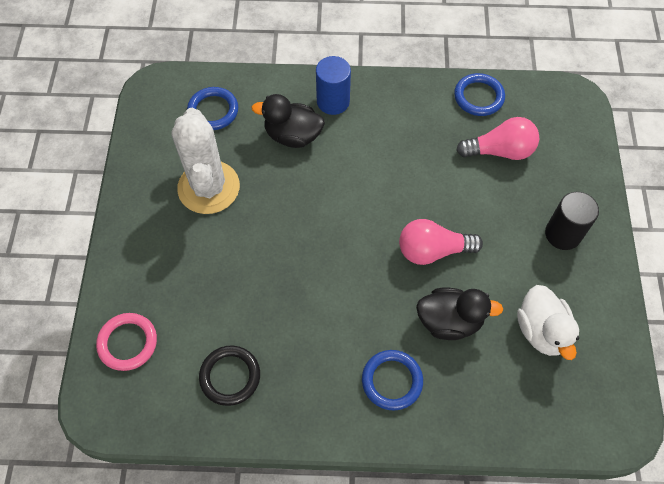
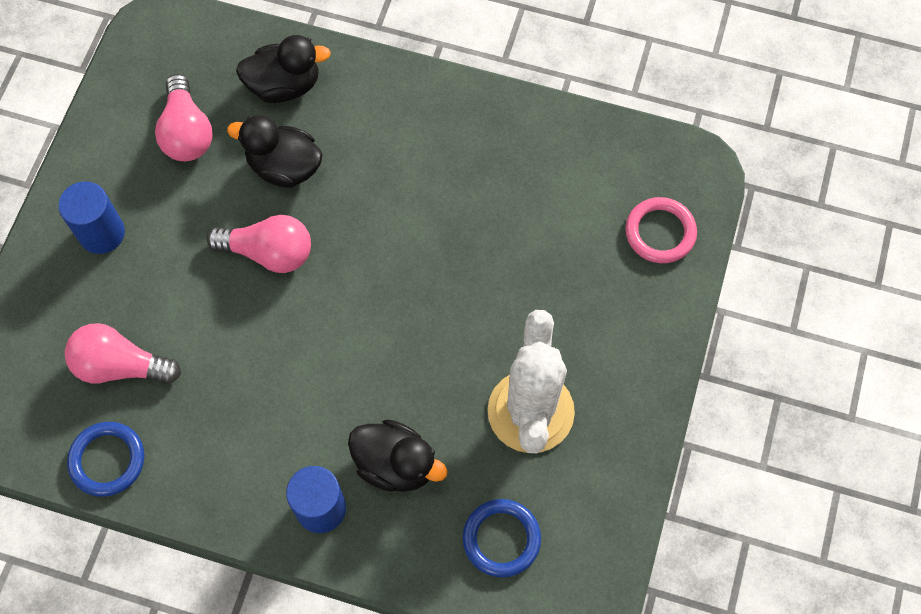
camera: 165 degrees left, 5 degrees up
black ring [199,345,260,406] -> none
blue ring [362,350,423,411] -> none
white duck [517,285,579,360] -> pink light bulb [155,74,213,161]
black cylinder [545,192,599,250] -> blue cylinder [58,181,125,254]
none -> black duck [236,35,331,103]

